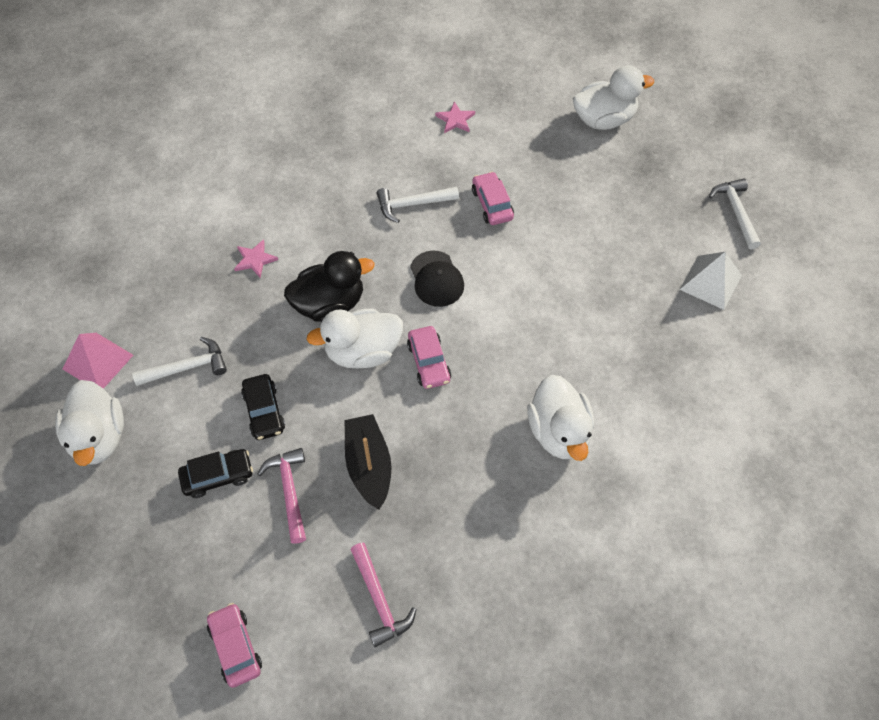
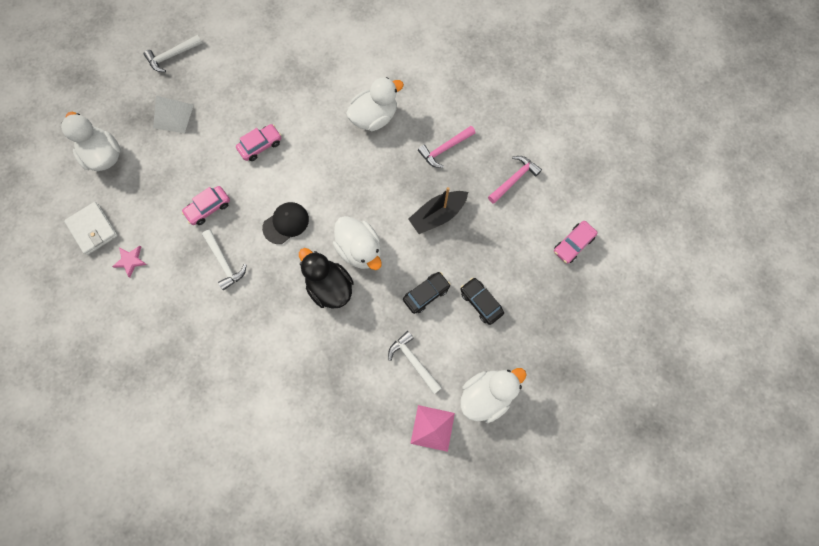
camera: 110 degrees left, 15 degrees up
pink star [234,239,278,278] -> none
pink hammer [257,448,306,544] -> pink hammer moved to [418,126,475,168]
pink car [407,326,451,389] -> pink car moved to [236,124,281,161]
white pyramid [680,252,742,310] -> white pyramid moved to [153,96,194,133]
none -> white wallet [64,202,118,255]

